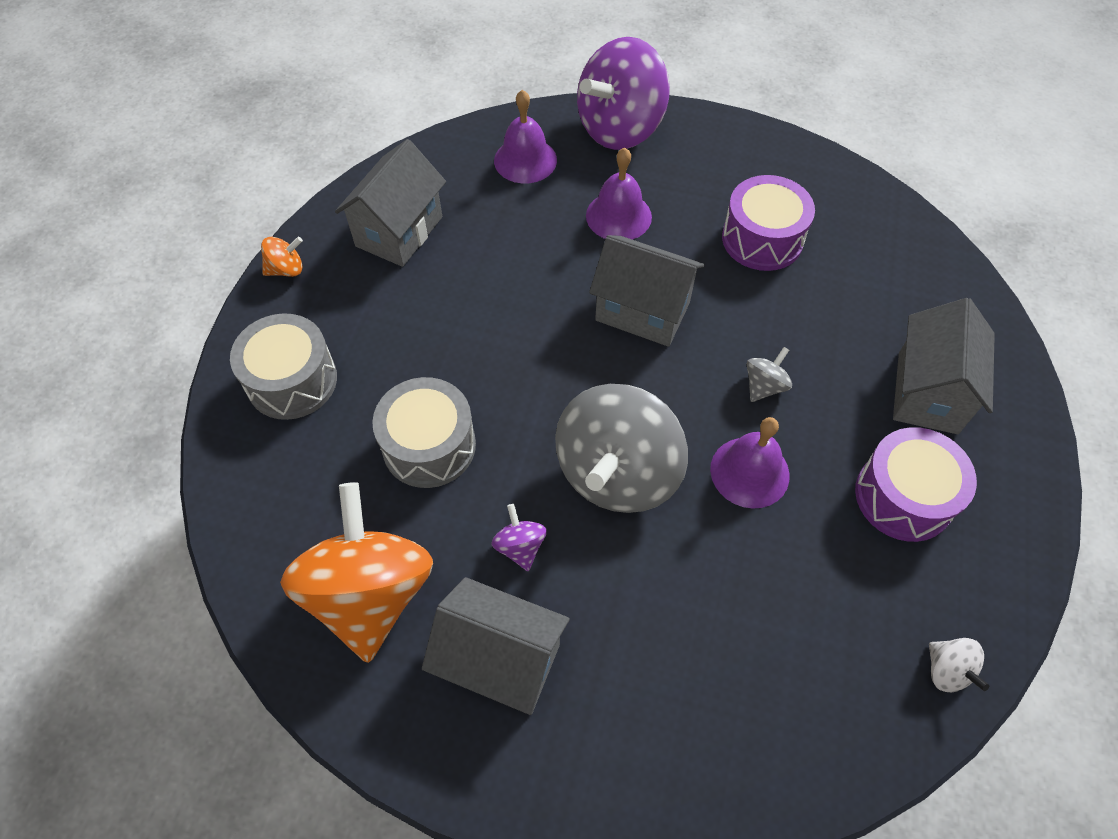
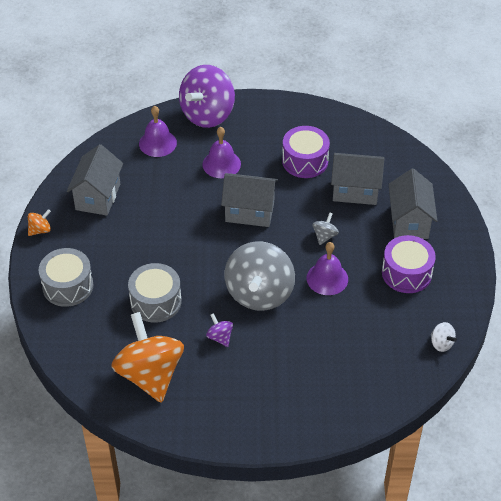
camera: 15 degrees left, 10 degrees down
grey house [422,577,570,715] -> grey house moved to [331,153,385,205]

